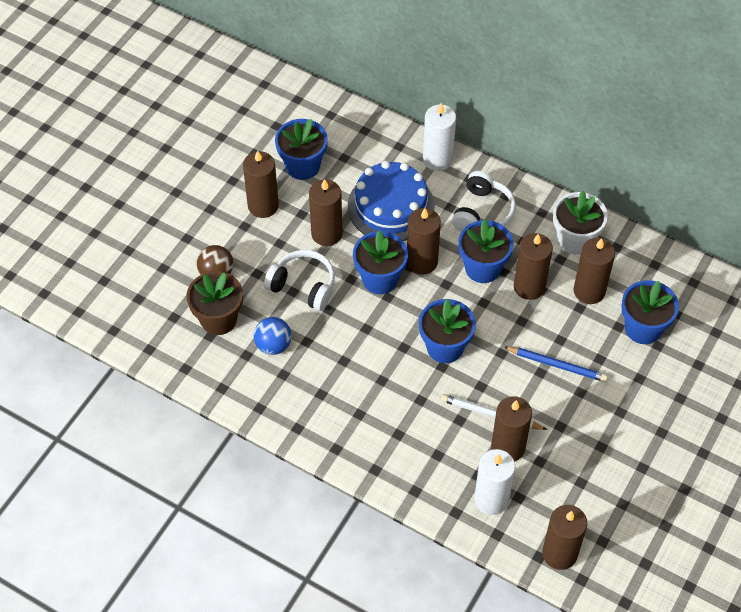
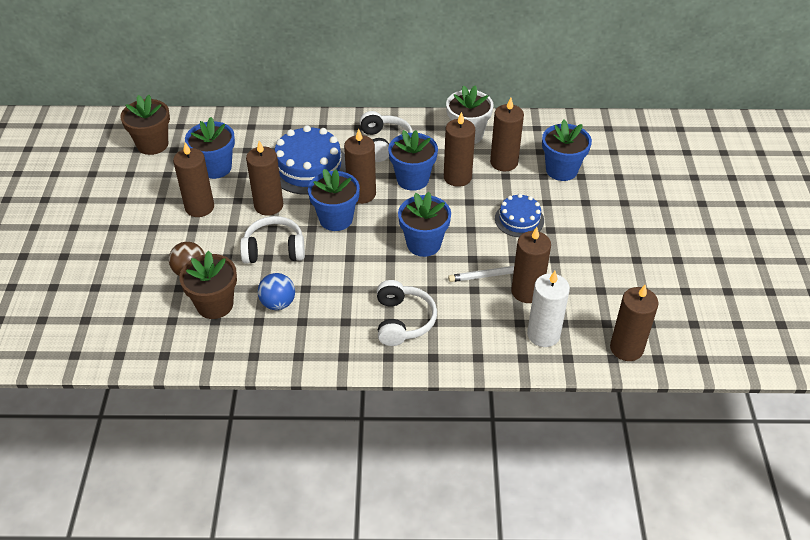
camera: 30 degrees left, 10 degrees down
white candle [423,102,456,171] -> none
blue pencil [504,347,608,382] -> blue cake [495,194,544,237]
none -> brown flower pot [120,95,170,155]
none -> white headphones [377,280,437,346]

